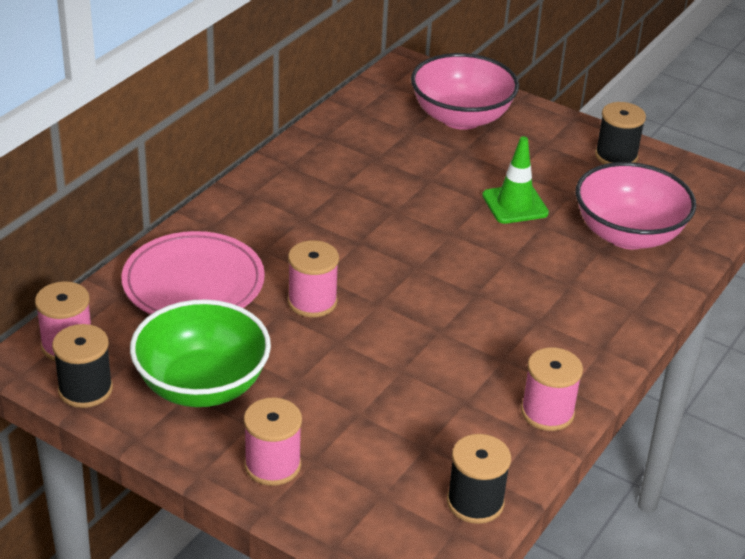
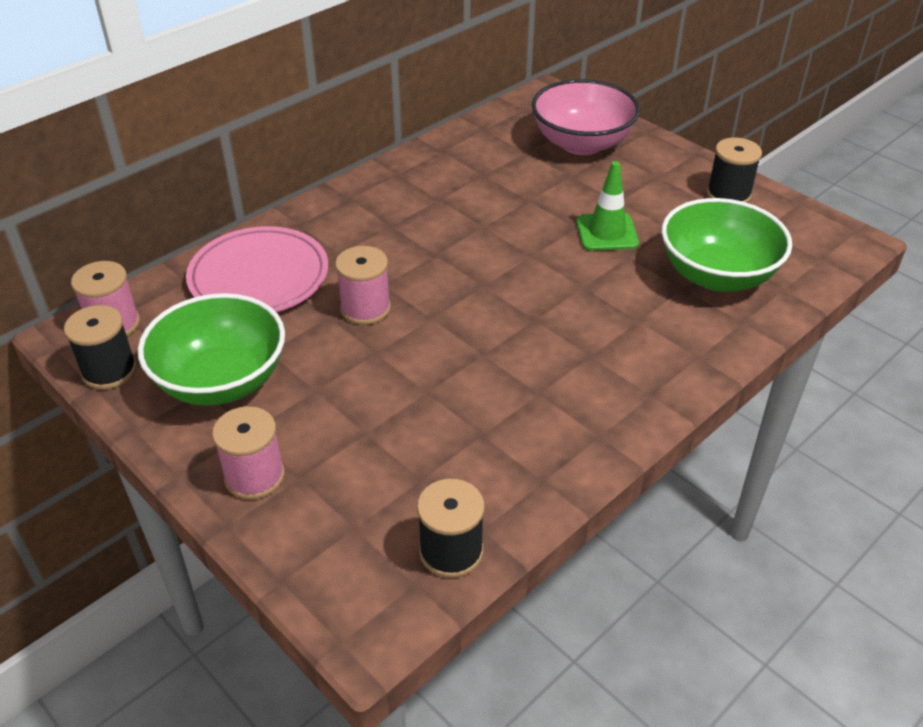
camera: 15 degrees right, 5 degrees up
pink spool [521,347,583,431] -> none
pink bowl [576,162,696,249] -> green bowl [661,198,792,291]

